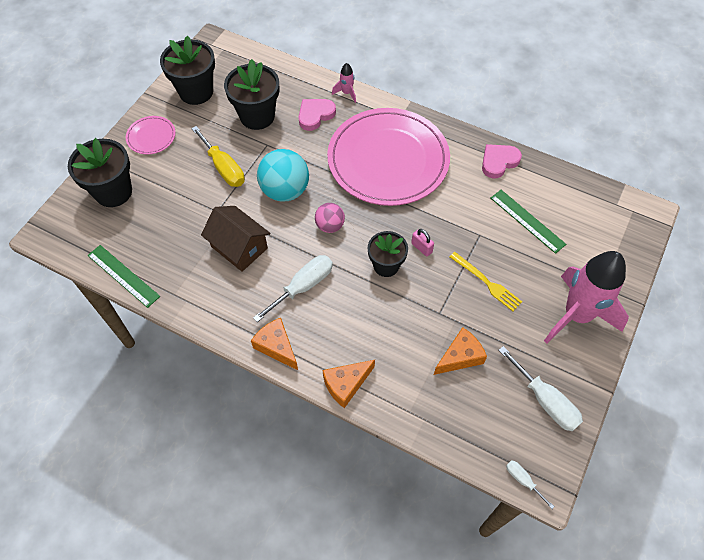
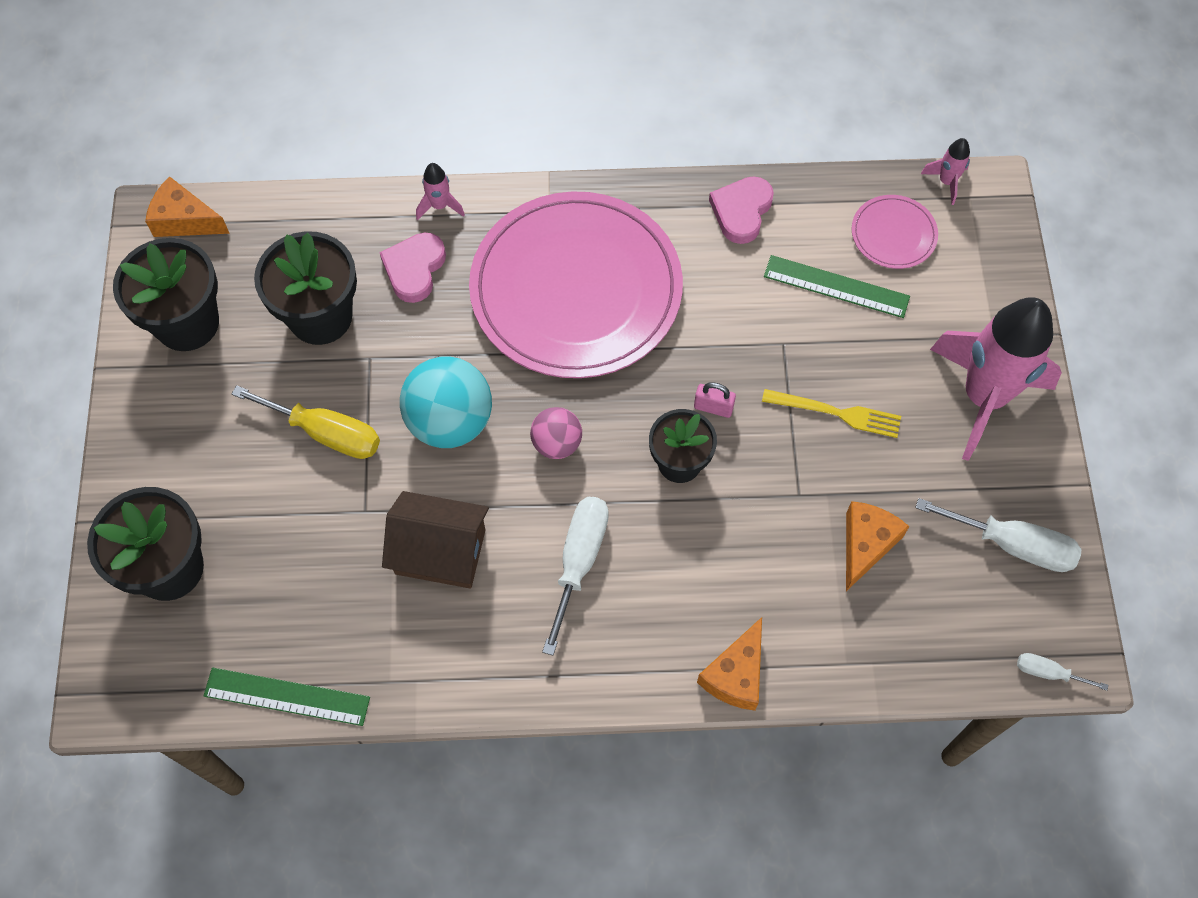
camera: 30 degrees left, 5 degrees up
pink plate [126,116,176,154] -> pink plate moved to [852,195,938,269]
orange cheese [251,318,298,370] -> orange cheese moved to [145,177,230,237]
none -> pink rocket [921,138,970,205]

